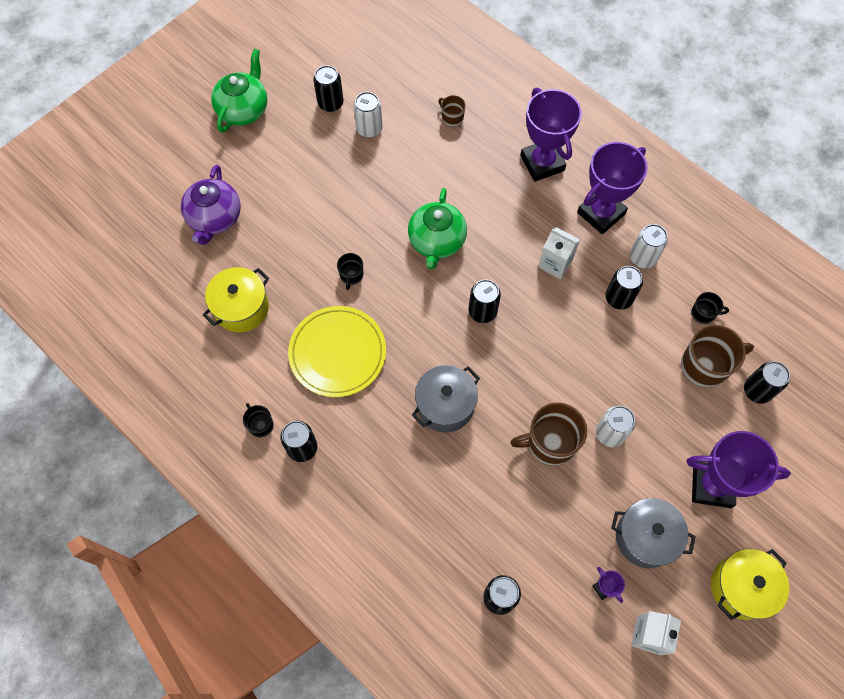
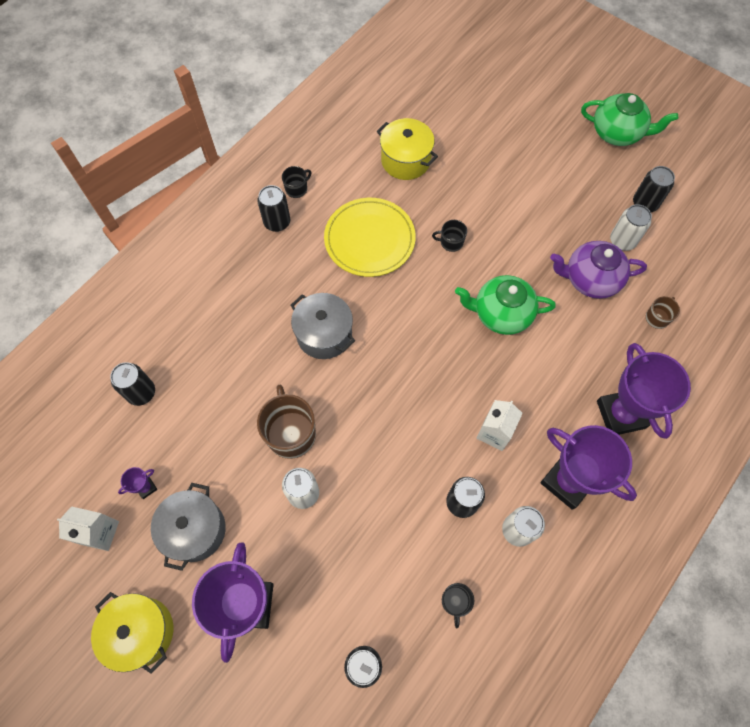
camera: 85 degrees right, 0 degrees up
purple teapot [181,165,241,245] -> purple teapot moved to [550,241,647,299]
black can [469,279,501,323] -> none
purple trophy [520,88,582,182] -> purple trophy turned 75 degrees counterclockwise [597,343,691,439]
brown mug [681,325,754,388] -> none

